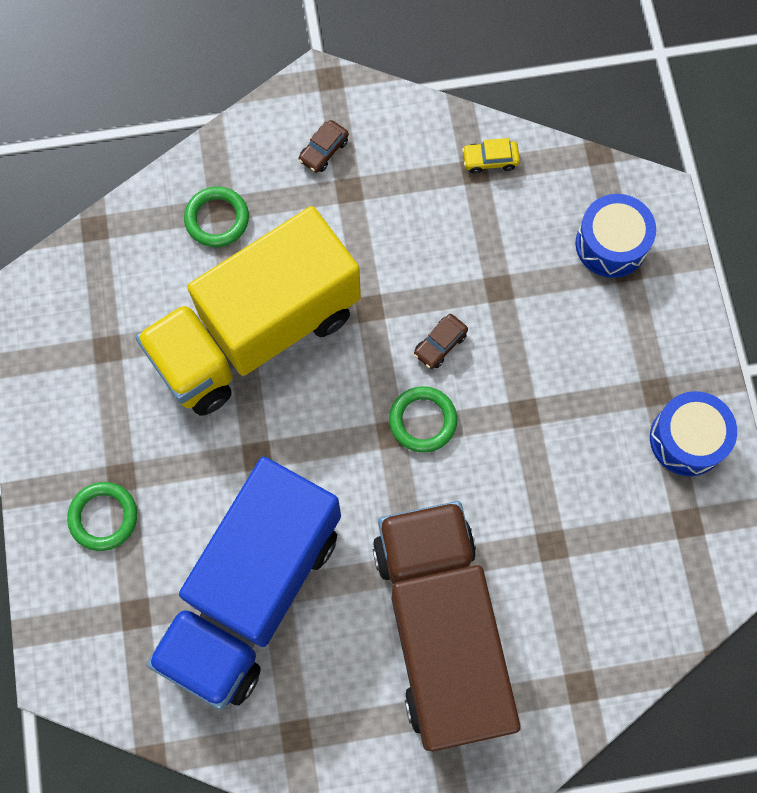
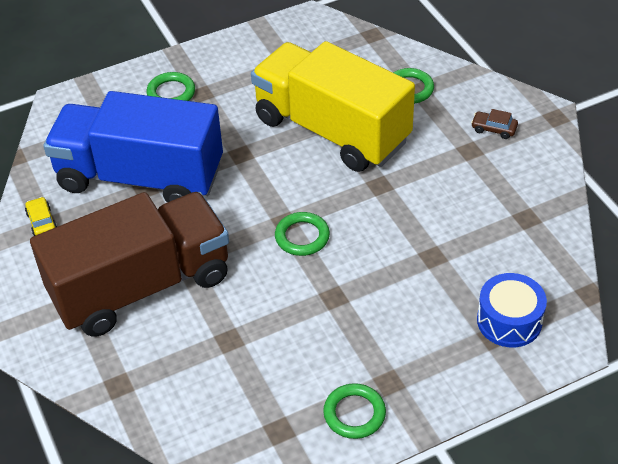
camera: 75 degrees right, 25 degrees down
brown car [414,314,468,369] -> none
yellow car [462,138,520,174] -> yellow car moved to [25,197,57,236]
blue drum [650,391,737,476] -> green ring [323,383,386,439]

